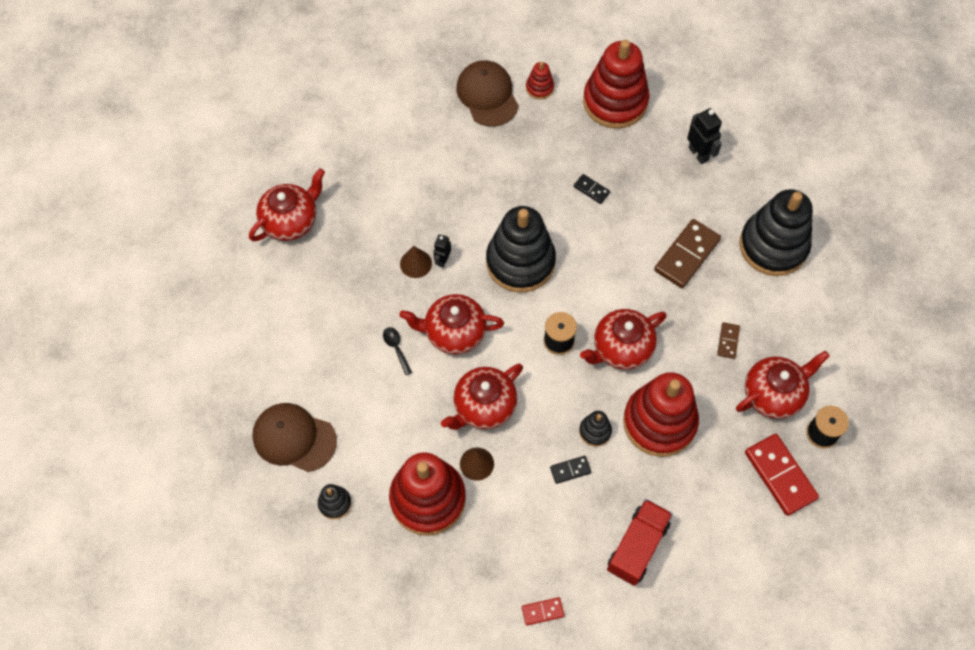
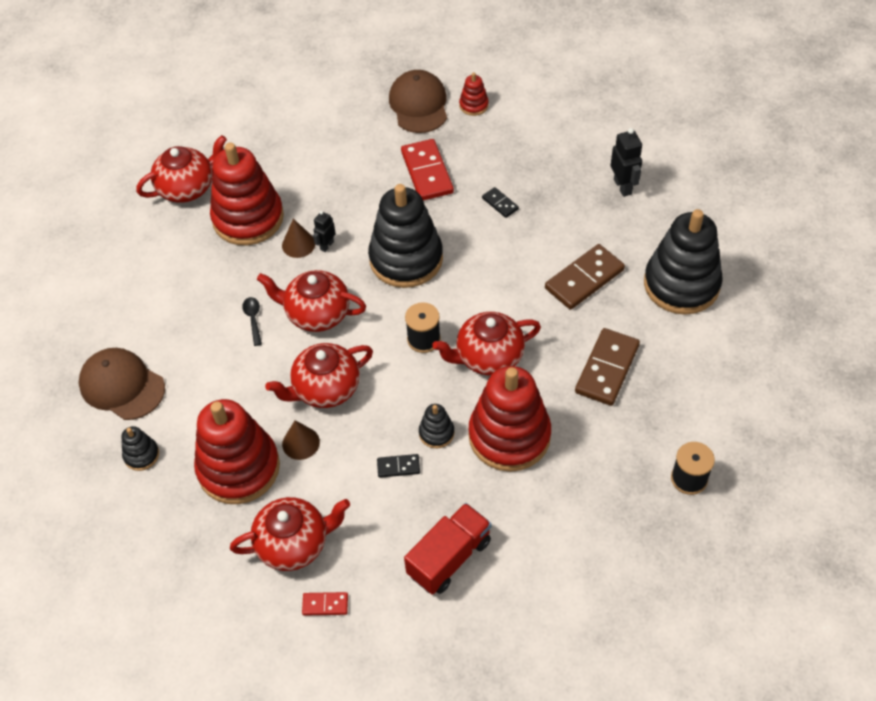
camera: 15 degrees right, 10 degrees down
red stacking toy [583,40,650,129] -> red stacking toy moved to [210,142,284,245]
brown domino [717,322,740,359] -> brown domino [575,328,640,406], size x2.02
red teapot [736,351,830,419] -> red teapot moved to [230,497,350,571]
red domino [745,434,819,516] -> red domino moved to [401,139,454,201]

